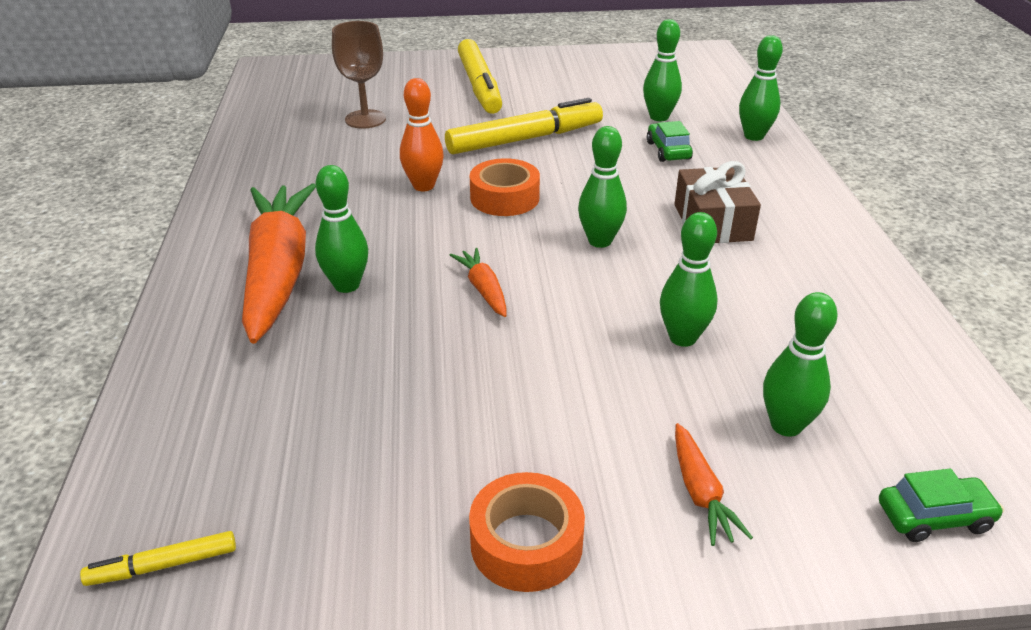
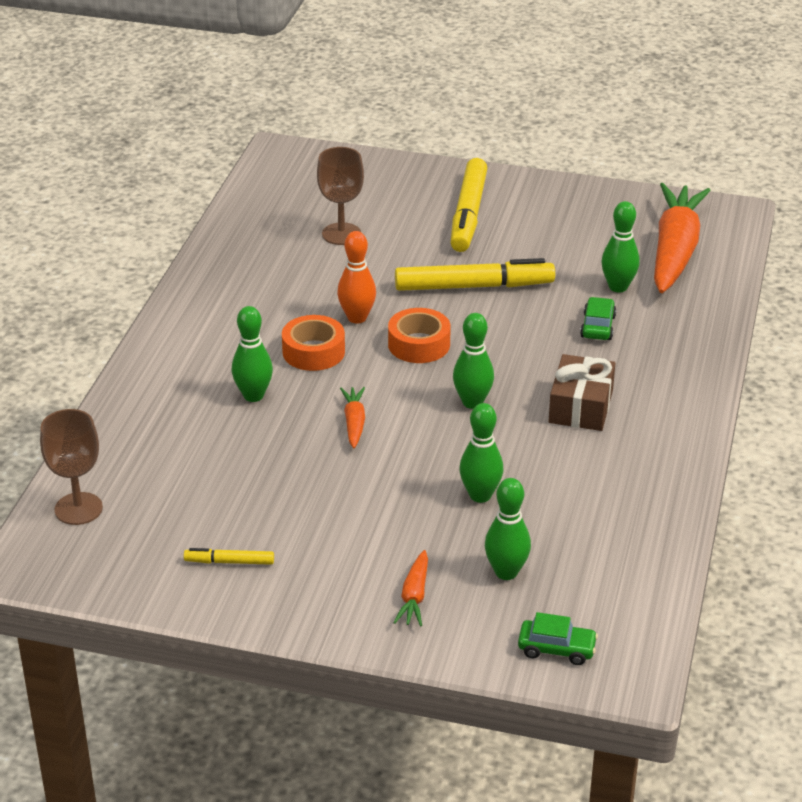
camera: 20 degrees right, 0 degrees up
yellow marker [80,531,236,586] -> yellow marker moved to [184,548,274,565]
orange carrot [242,183,316,344] -> orange carrot moved to [654,183,711,293]
orange tape [469,472,585,592] -> orange tape moved to [282,315,345,371]
green bowling pin [739,35,783,141] -> none
none -> brown goblet [40,409,103,525]

